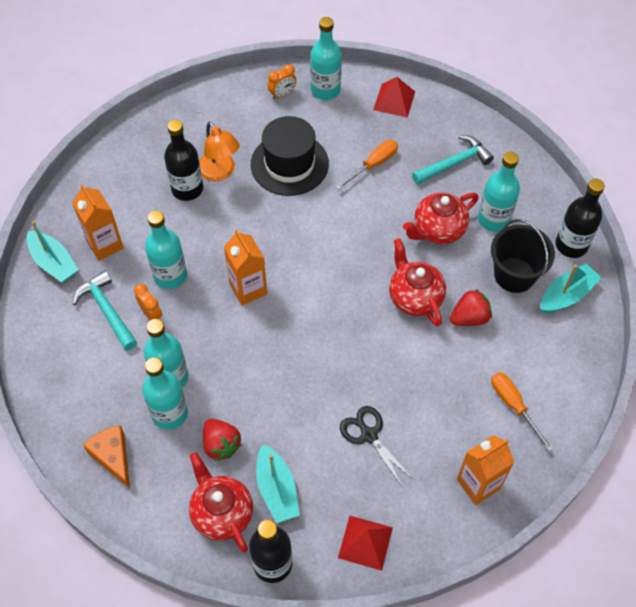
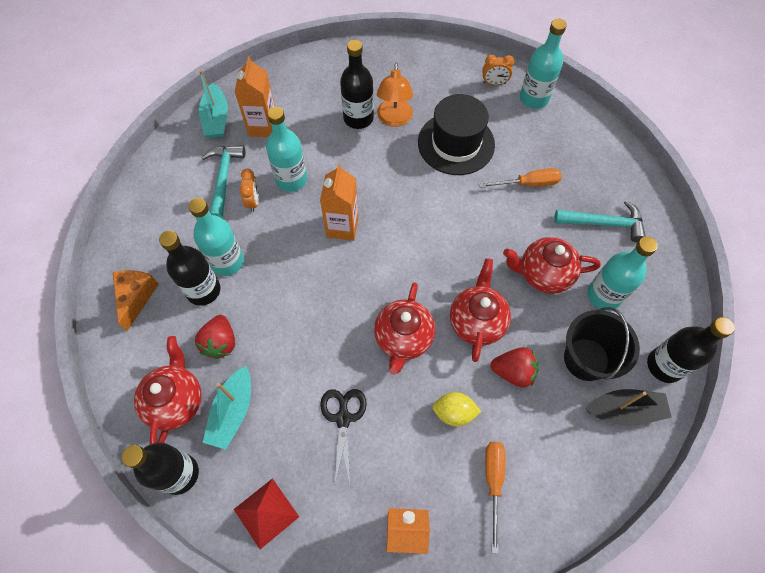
camera: 35 degrees right, 5 degrees up
turquoise bottle [142,357,188,430] -> black bottle [159,231,221,306]
red pyramid [373,77,415,118] -> none
turquoise boat [541,263,601,313] -> black boat [585,389,672,426]
none -> red teapot [374,282,435,375]
none -> yellow lemon [432,392,481,426]

